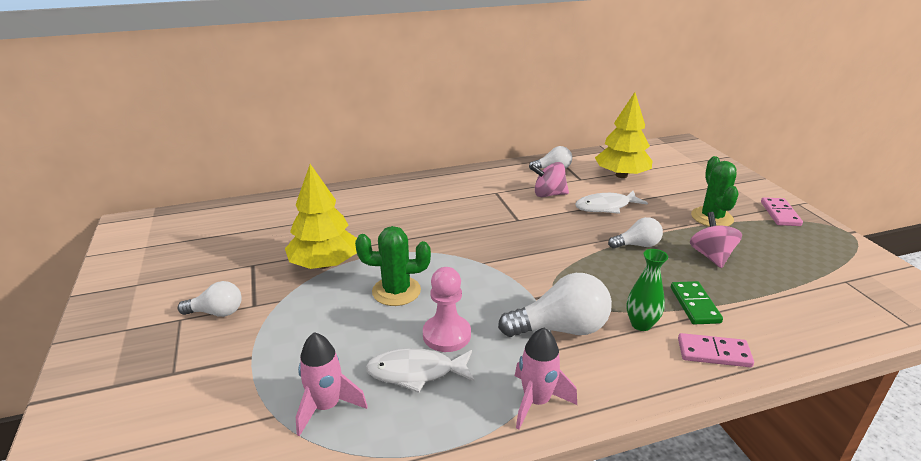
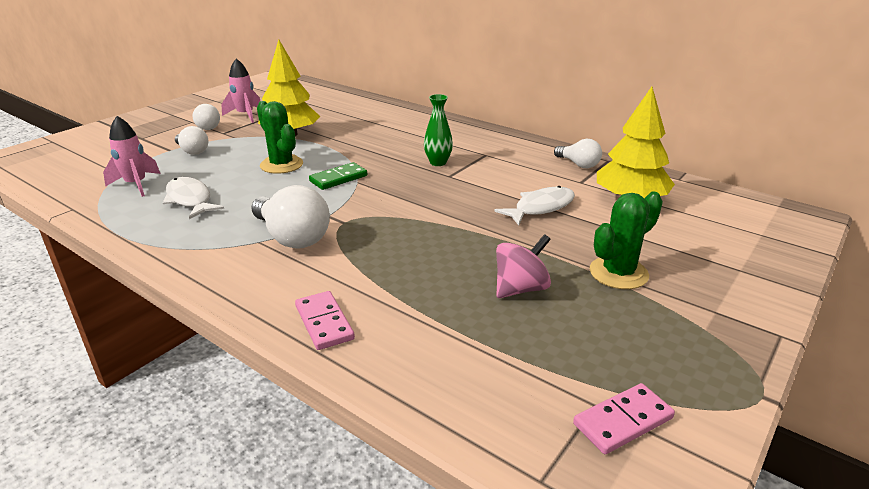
camera: 55 degrees right, 0 degrees up
pink pawn [423,267,471,352] -> none
pink rocket [515,328,577,430] -> pink rocket moved to [221,59,260,123]
pink spinning top [530,162,569,197] -> none
white fish [575,191,648,214] -> white fish turned 105 degrees clockwise [494,186,575,225]
white light bulb [608,217,663,249] -> white light bulb moved to [175,126,208,155]
green vase [626,249,668,331] -> green vase moved to [424,94,453,166]
green domino [671,281,723,325] -> green domino moved to [309,162,367,190]
pink domino [761,197,803,226] -> pink domino moved to [573,383,675,454]

